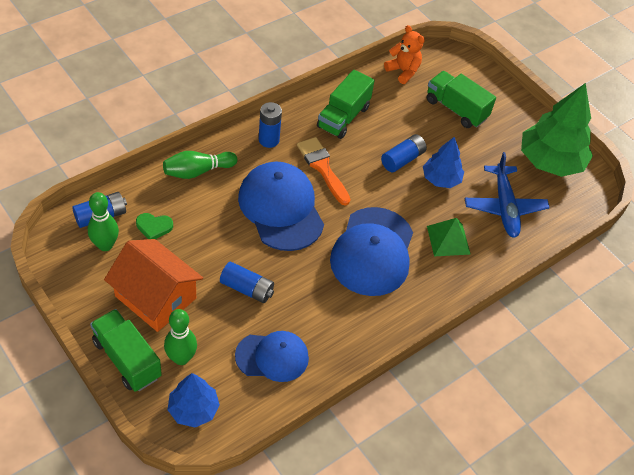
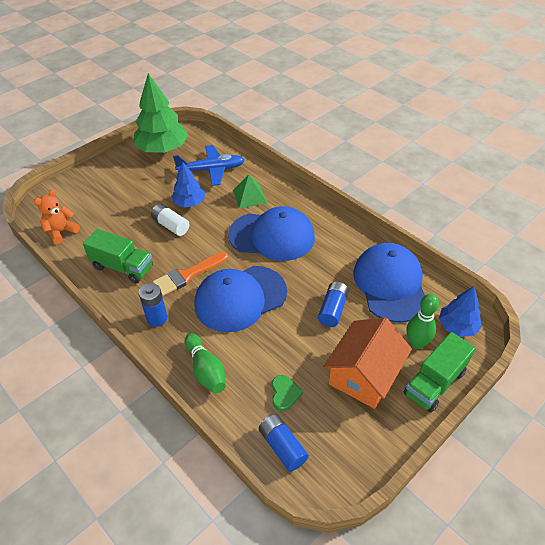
camera: 90 degrees left, 5 degrees down
green bowling pin [88,192,119,251] -> none
blue cap [235,331,309,382] -> blue cap [353,243,425,323], size x1.60
blue battery [381,134,427,172] -> white battery [151,204,189,236]
green truck [426,71,496,128] -> none

